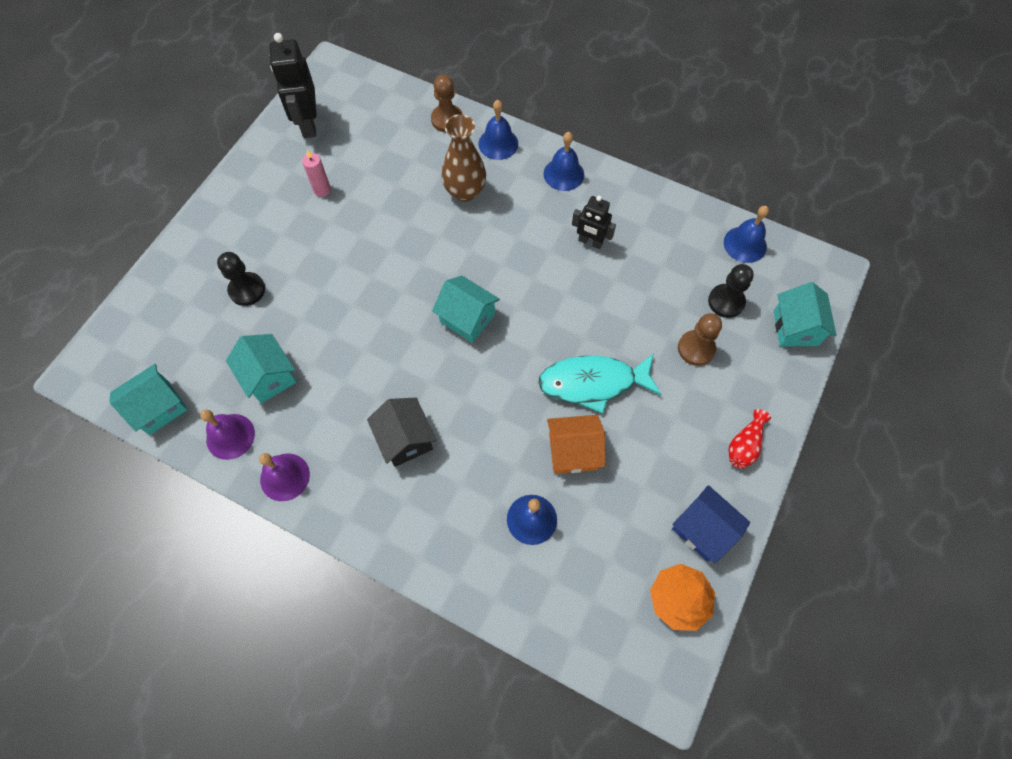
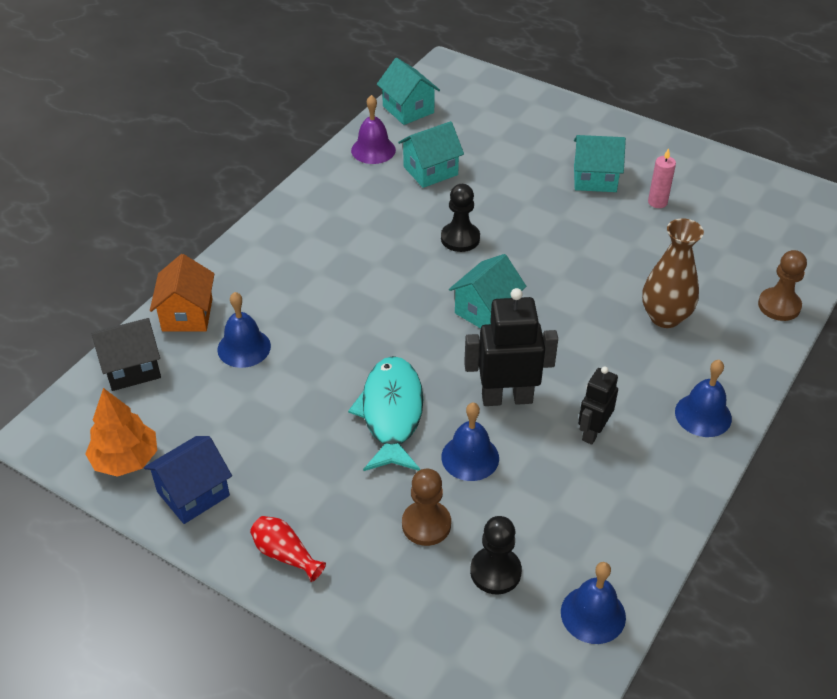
camera: 95 degrees right, 20 degrees down
black pawn [217,252,265,306] -> black pawn moved to [441,184,480,252]
purple bell [259,453,310,501] -> none
black robot [270,33,317,138] -> black robot moved to [464,288,558,406]
black house [367,398,437,467] -> black house moved to [91,318,161,391]
blue bell [478,100,518,160] -> blue bell moved to [441,402,499,481]
orange house [547,415,605,474] -> orange house moved to [150,254,215,331]
turquoise house [774,282,837,347] -> turquoise house moved to [574,135,626,192]

